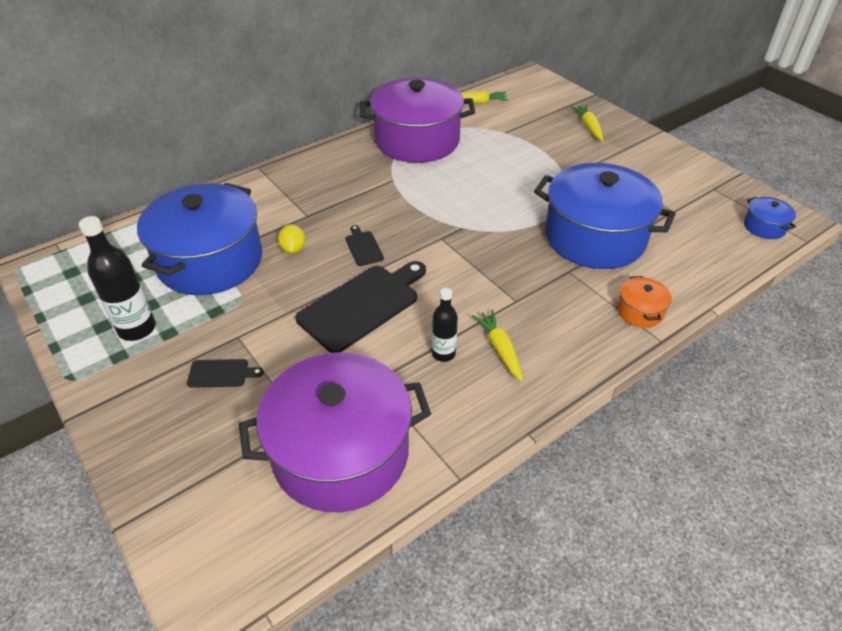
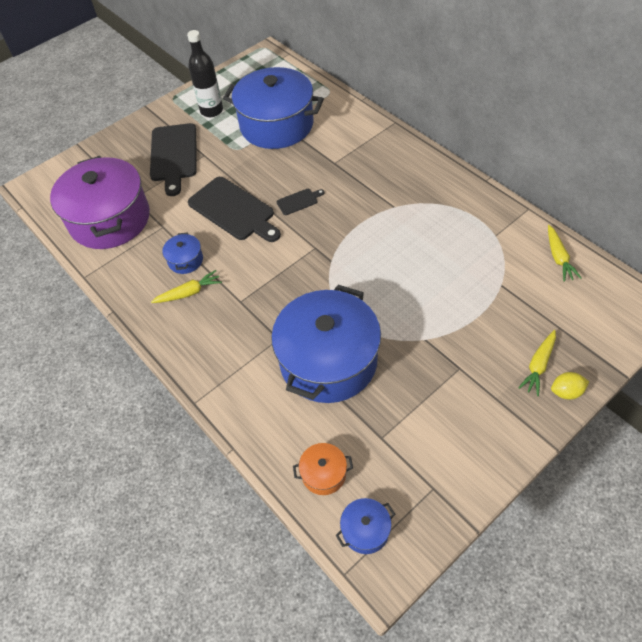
camera: 90 degrees right, 10 degrees up
black cutting board [187,359,264,388] -> black cutting board [150,123,197,196], size x2.19
yellow lemon [278,224,306,254] -> yellow lemon moved to [551,372,589,400]
purple pot [360,77,475,163] -> none
black bottle [432,288,458,362] -> blue pot [162,232,203,274]
yellow carrot [571,105,603,141] -> yellow carrot turned 135 degrees clockwise [518,330,556,396]
orange pot [617,276,672,328] -> orange pot moved to [293,443,353,495]

